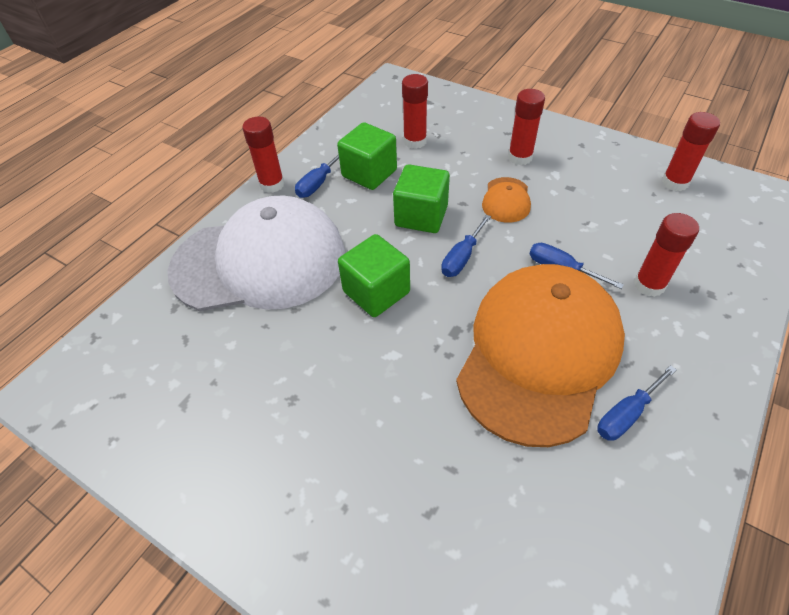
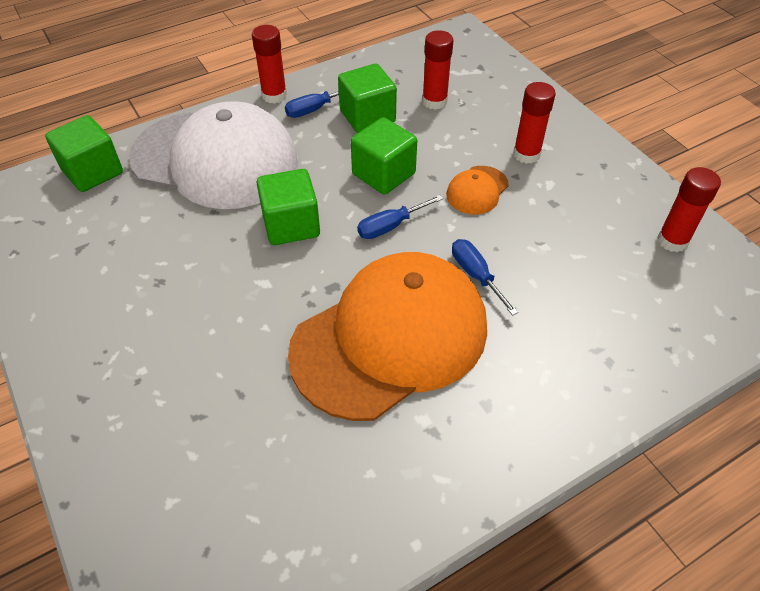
camera: 25 degrees right, 0 degrees up
blue screwdriver [597,365,677,441] -> none
red glue stick [634,213,699,297] -> none
none -> green cube [45,115,123,192]

